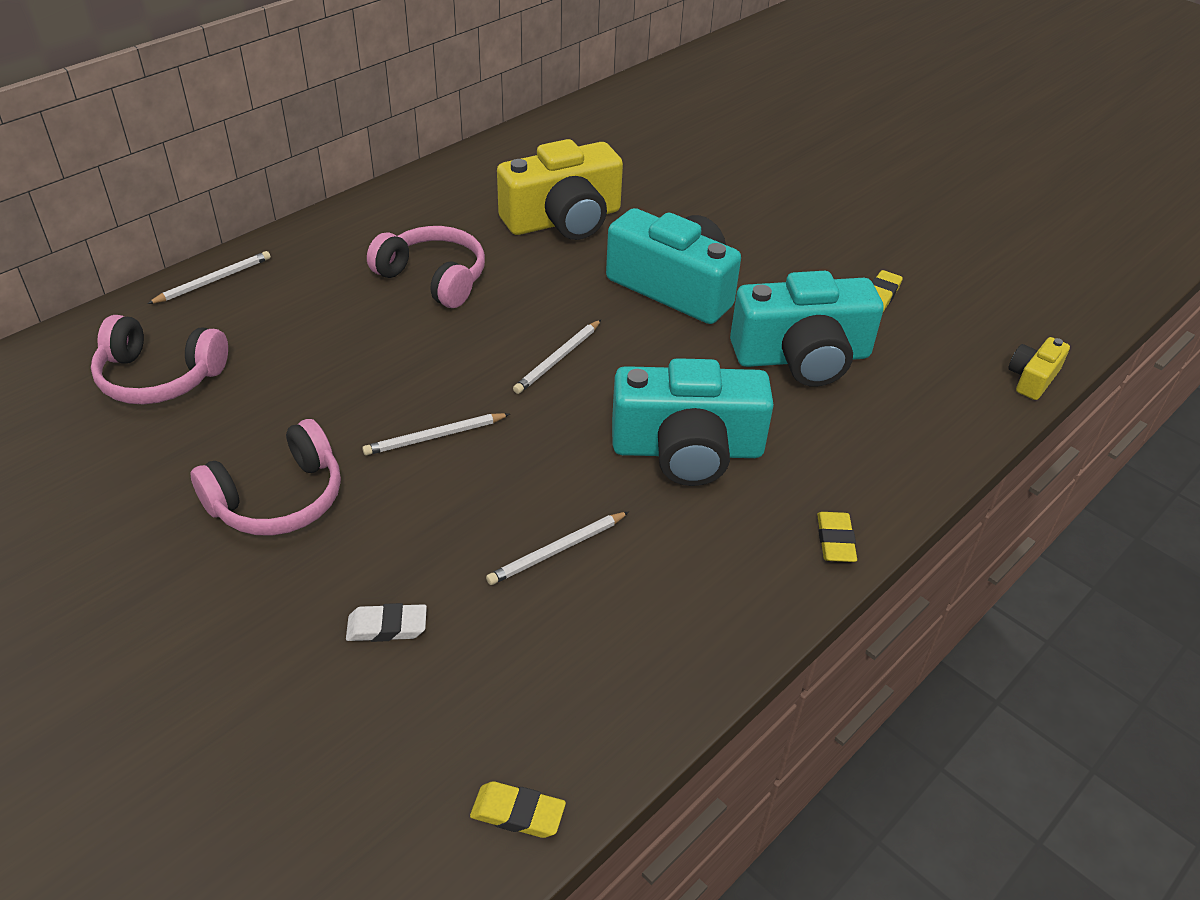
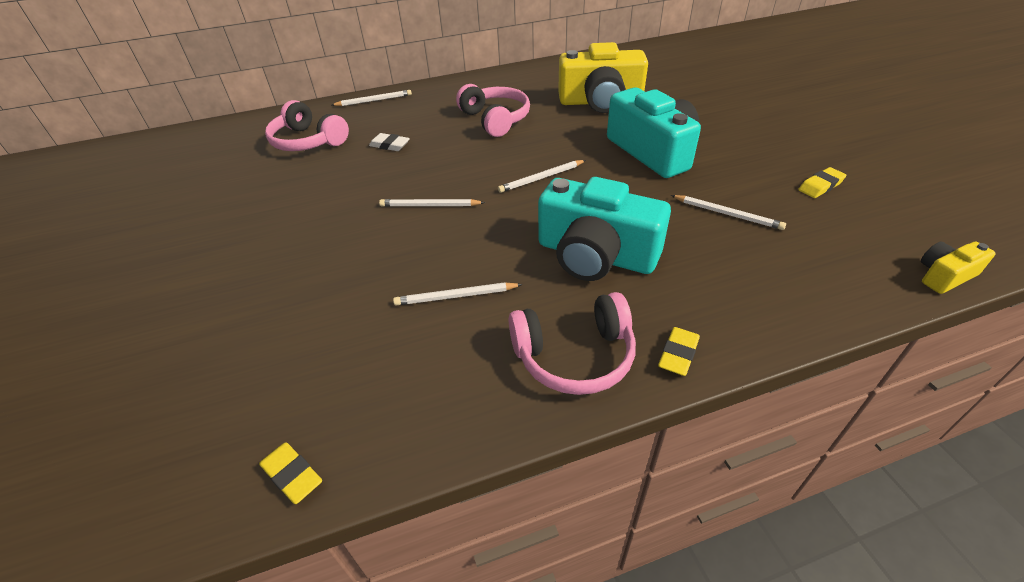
camera: 30 degrees right, 0 degrees up
pink headphones [190,419,341,536] -> pink headphones moved to [509,292,636,395]
white eraser [346,603,427,642] -> white eraser moved to [369,133,410,151]
turquoise camera [730,271,884,387] -> white pencil [671,195,786,230]

